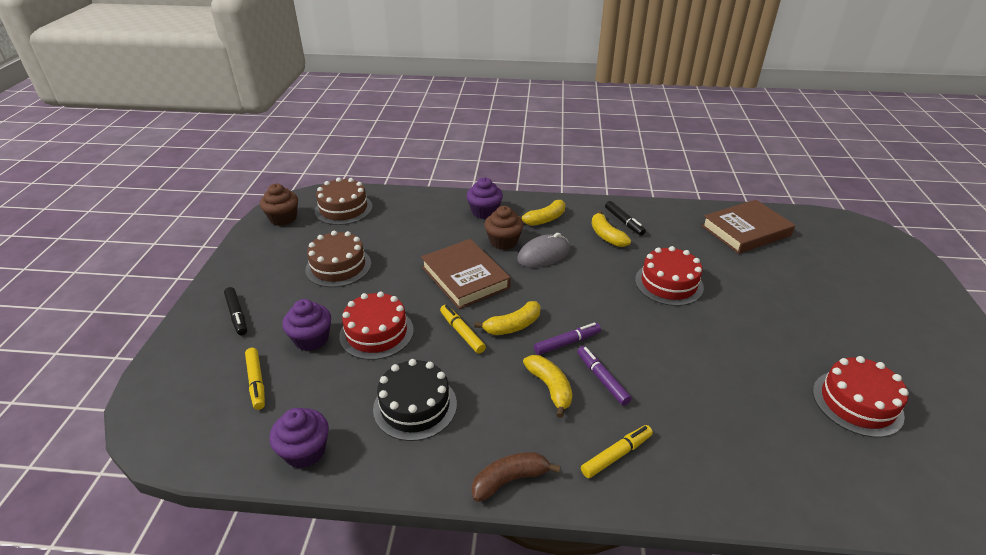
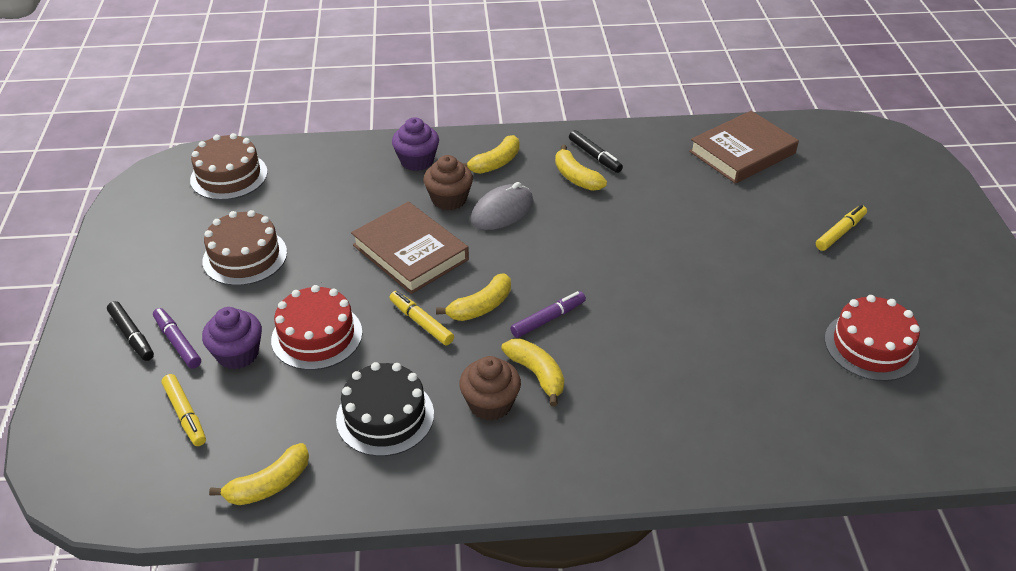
camera: 10 degrees left, 5 degrees up
brown cupcake [260,184,298,226] -> brown cupcake moved to [459,356,521,421]
purple cupcake [269,408,329,468] -> yellow banana [209,443,309,505]
brown banana [472,452,560,502] -> none
purple marker [577,346,632,406] -> purple marker moved to [153,308,201,369]
yellow marker [581,425,653,478] -> yellow marker moved to [816,205,867,251]
red cake [635,246,704,306] -> none

